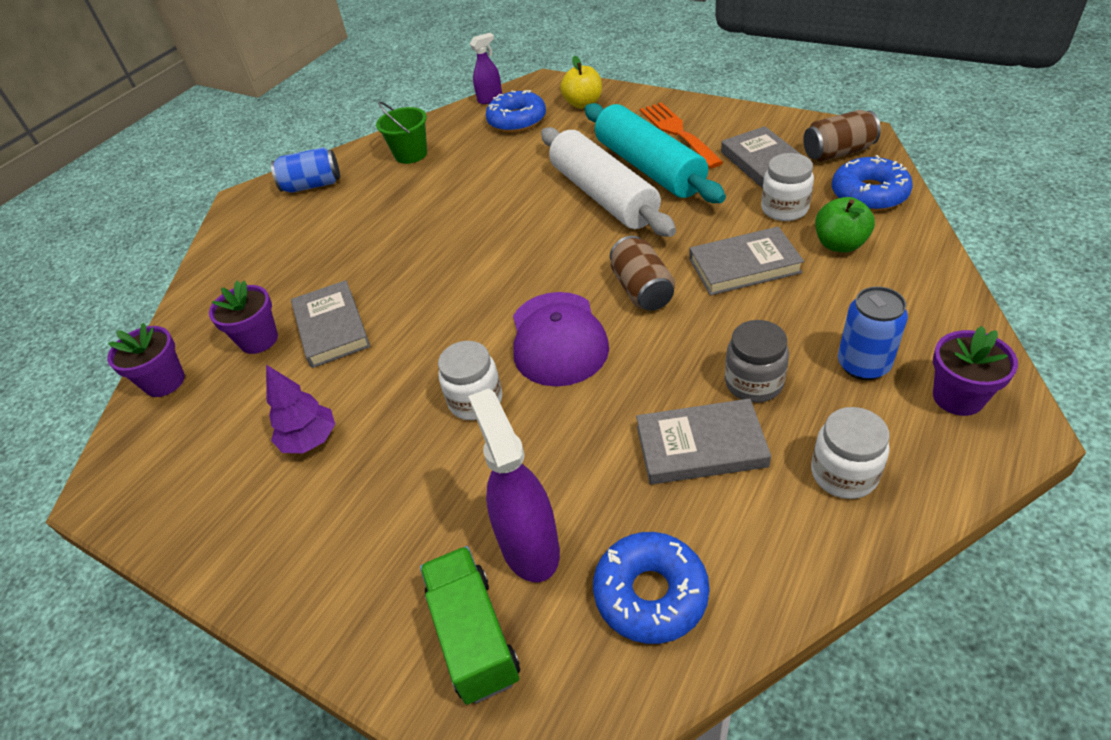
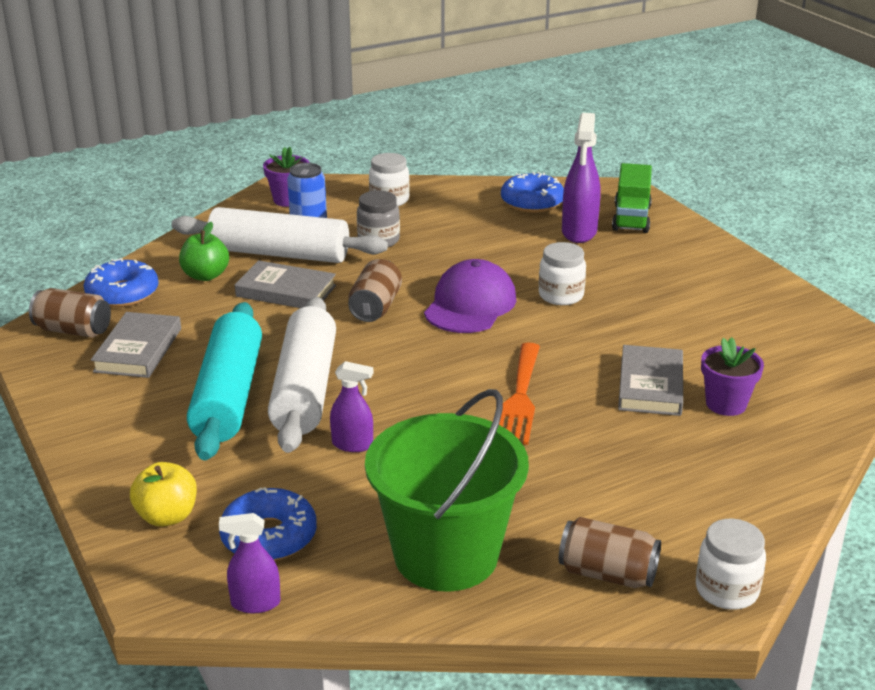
camera: 155 degrees left, 15 degrees down
purple flower pot [107,323,185,397] -> none
purple tree [266,365,335,453] -> none
blue can [271,147,340,193] -> brown can [559,517,661,588]
green bucket [376,101,427,164] -> green bucket [365,389,529,591], size x1.99
grey book [636,398,771,485] -> none
orange fork [640,102,724,168] -> orange fork moved to [499,342,540,445]
white jar [761,153,814,221] -> white jar moved to [696,519,766,610]
none -> white rolling pin [171,207,388,263]
none -> purple spray bottle [330,361,373,452]

